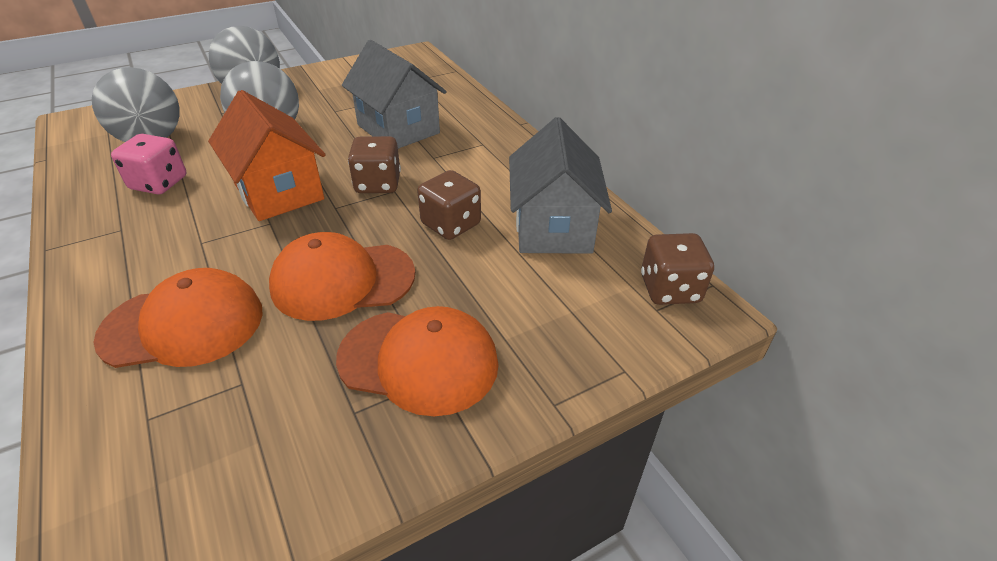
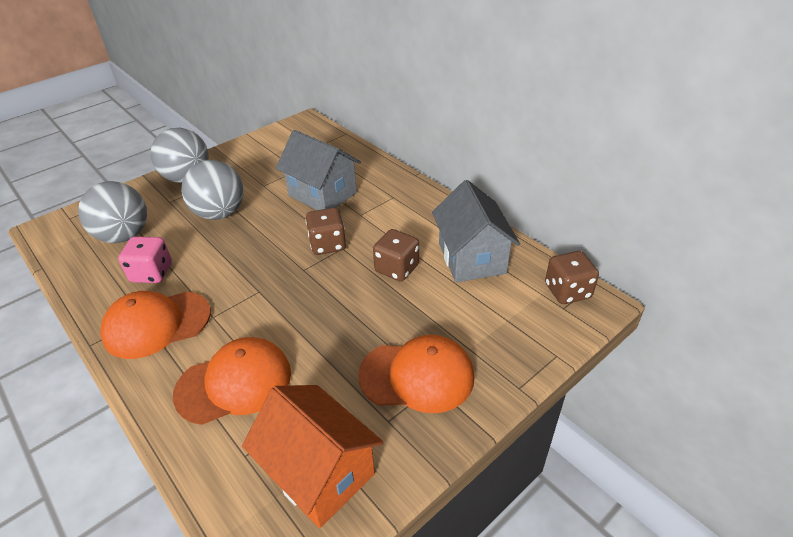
camera: 10 degrees left, 0 degrees up
orange house [208,90,326,221] -> orange house moved to [242,385,383,528]
orange cap [269,232,415,321] -> orange cap moved to [100,291,211,359]

